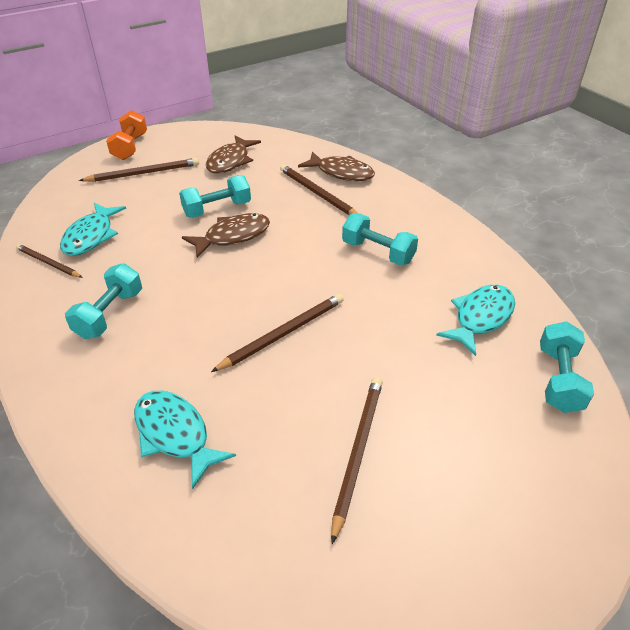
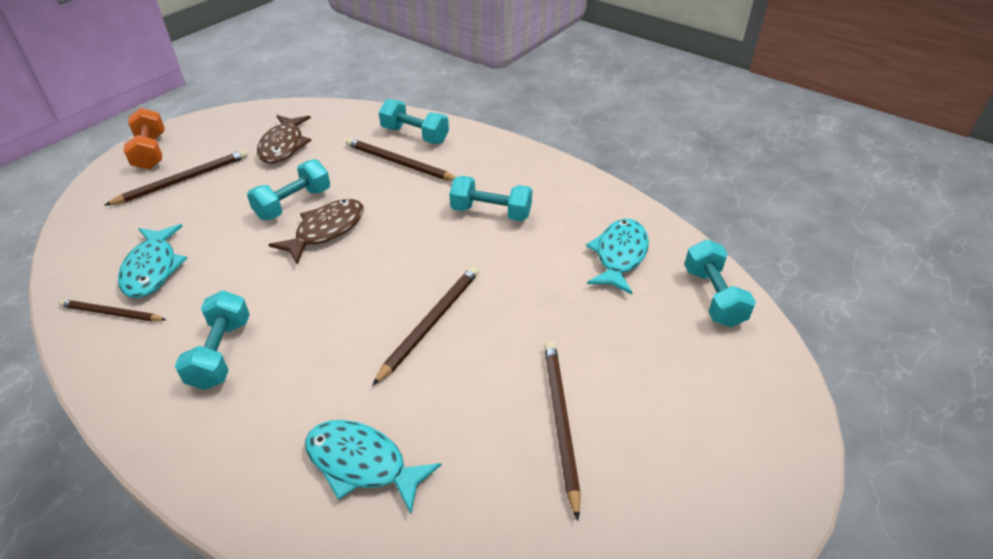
camera: 20 degrees left, 0 degrees up
brown fish [298,151,375,181] -> turquoise dumbbell [379,99,449,144]

